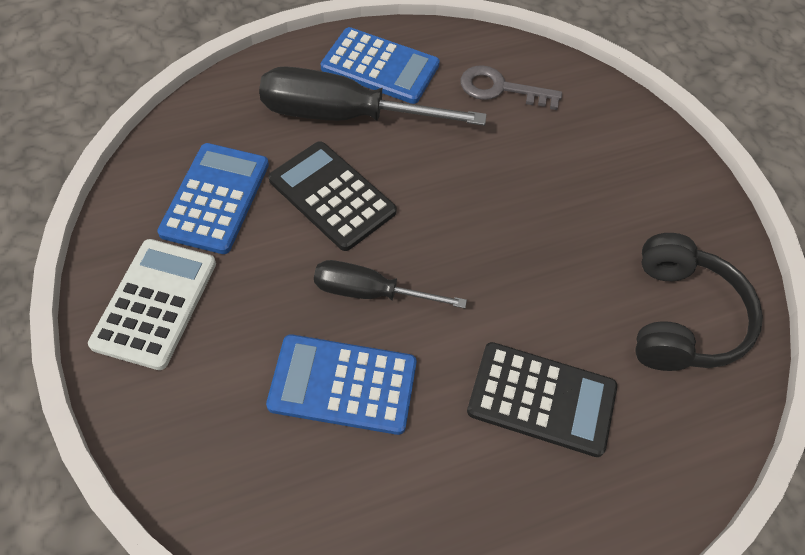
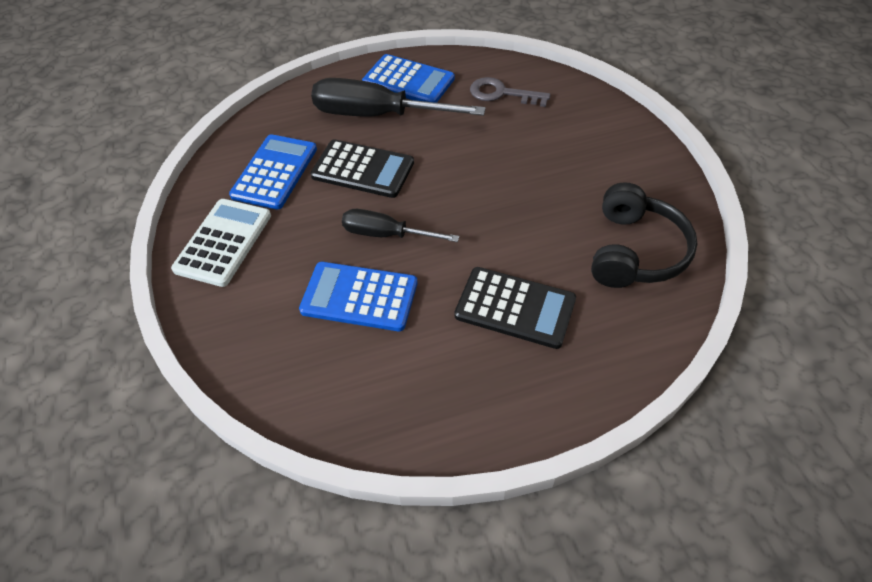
camera: 10 degrees right, 5 degrees down
black calculator [269,141,397,251] -> black calculator turned 150 degrees clockwise [310,139,414,198]

